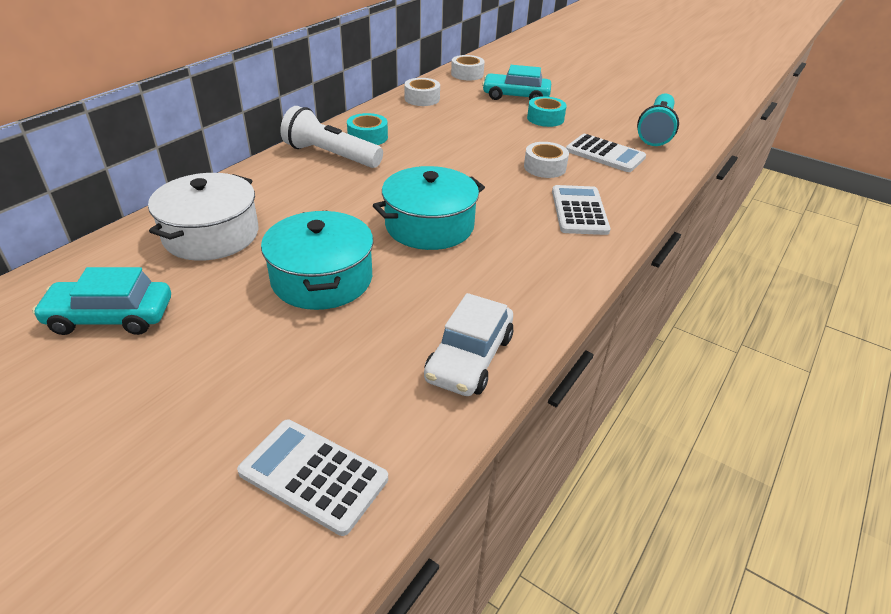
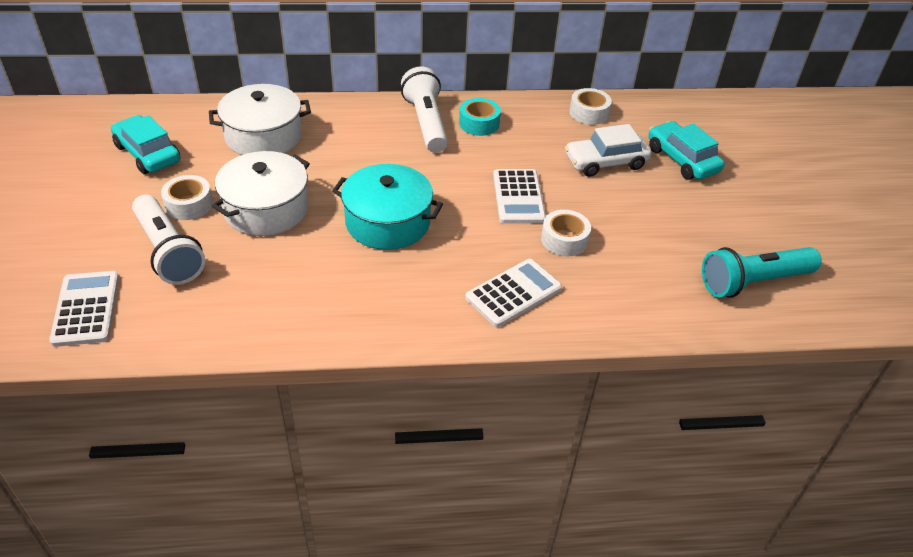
camera: 50 degrees right, 5 degrees up
turquoise pot [261,211,373,310] -> white pot [212,151,310,236]
white car [424,293,513,396] -> white car moved to [565,124,651,177]
white tape [451,55,485,81] -> white tape moved to [161,175,213,220]
turquoise tape [527,96,567,127] -> none
white calculator [566,134,646,172] -> white calculator moved to [493,169,546,224]
none -> white flashlight [132,195,205,285]

